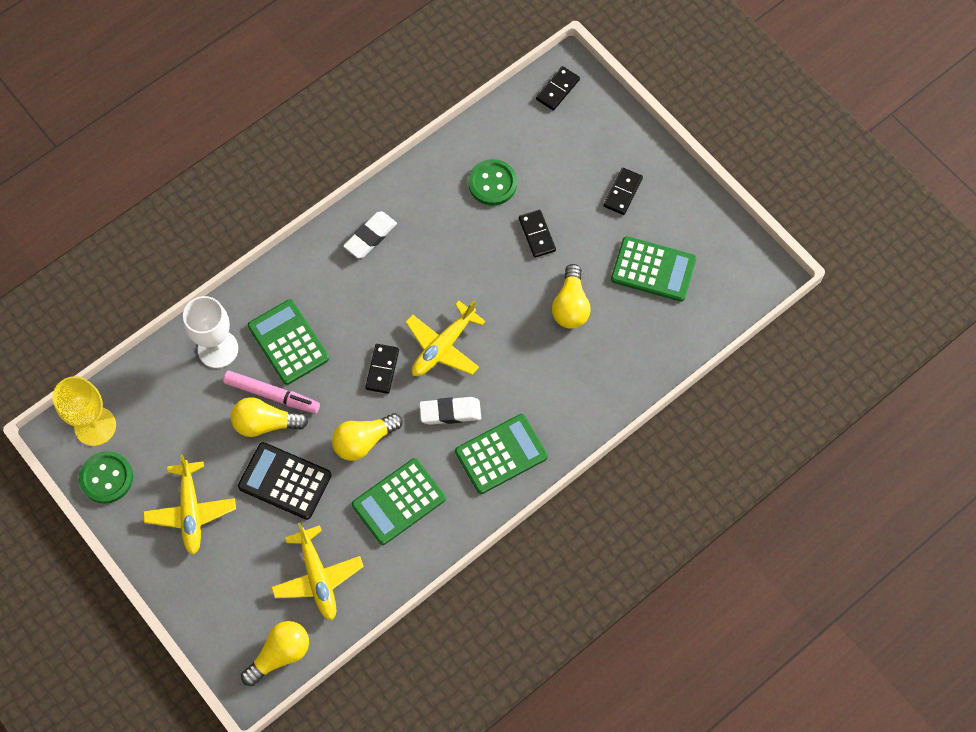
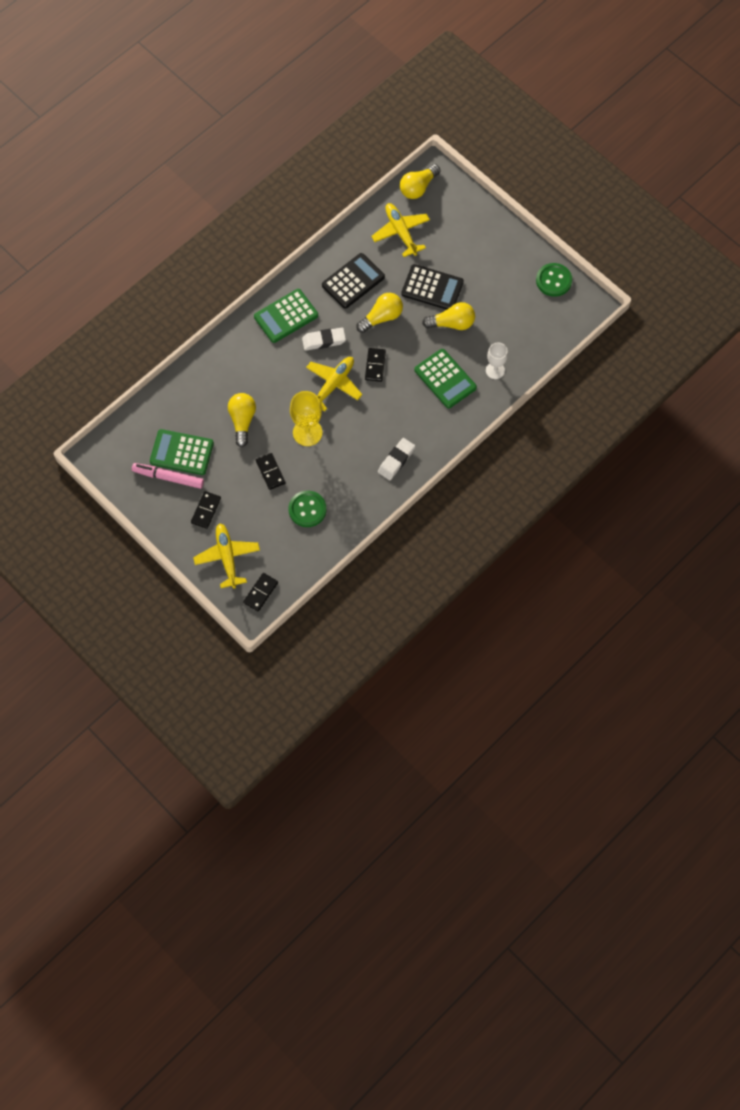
camera: 175 degrees right, 0 degrees up
yellow goblet [52,376,116,446] -> yellow goblet moved to [290,391,322,446]
yellow plane [143,454,236,555] -> yellow plane moved to [193,523,260,589]
white goblet [183,296,238,368] -> white goblet [486,343,508,379], size x0.66
pink marker [223,371,320,413] -> pink marker moved to [132,463,204,489]
green calculator [352,458,446,545] -> black calculator [322,253,385,309]

